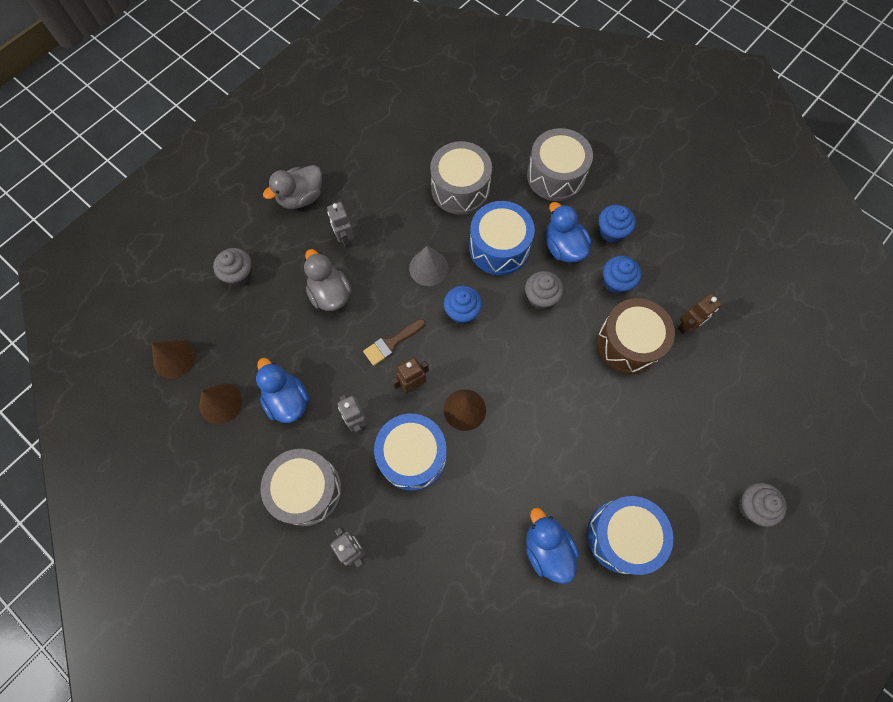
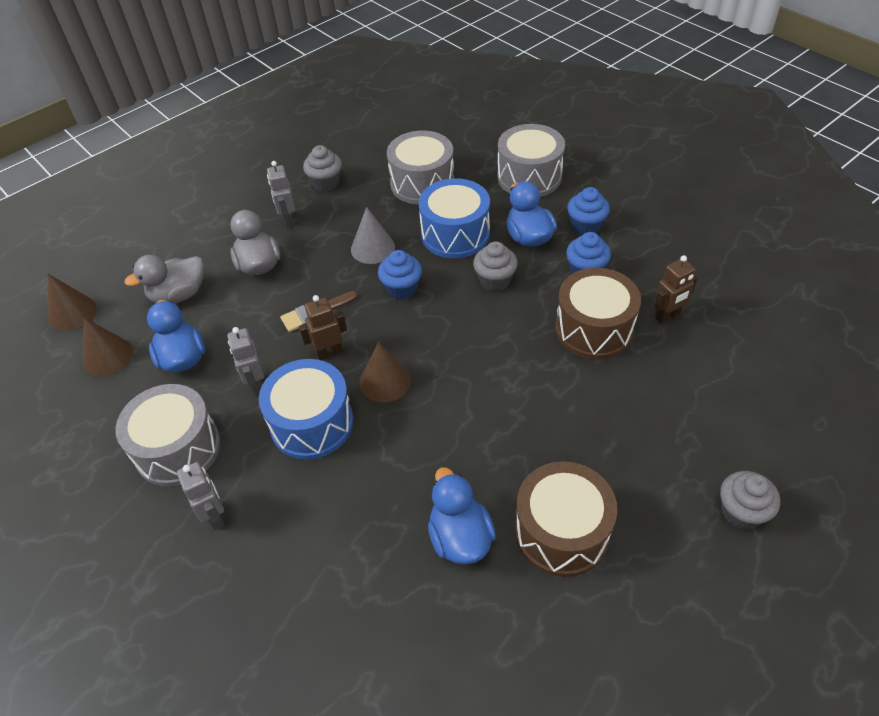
camera: 10 degrees right, 20 degrees down
grey cupcake [213,248,252,286] -> grey cupcake moved to [303,145,342,192]
grey duck [263,165,322,209] -> grey duck moved to [125,255,204,304]
blue drum [587,496,673,575] -> brown drum [515,461,617,577]

